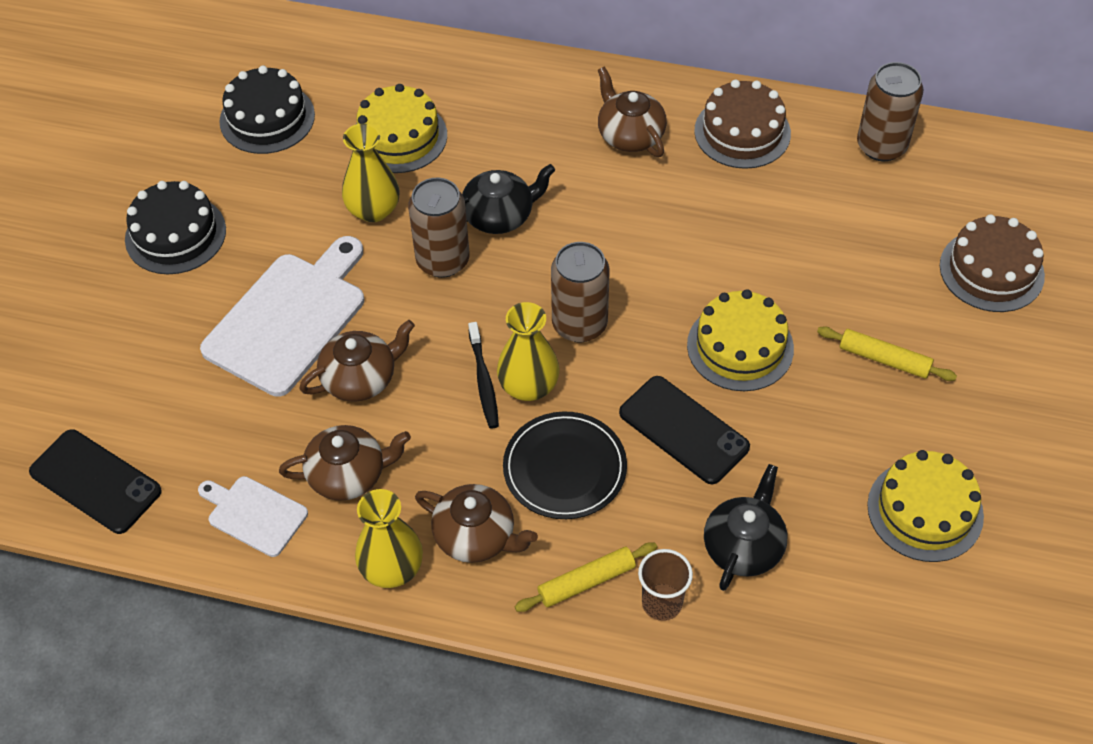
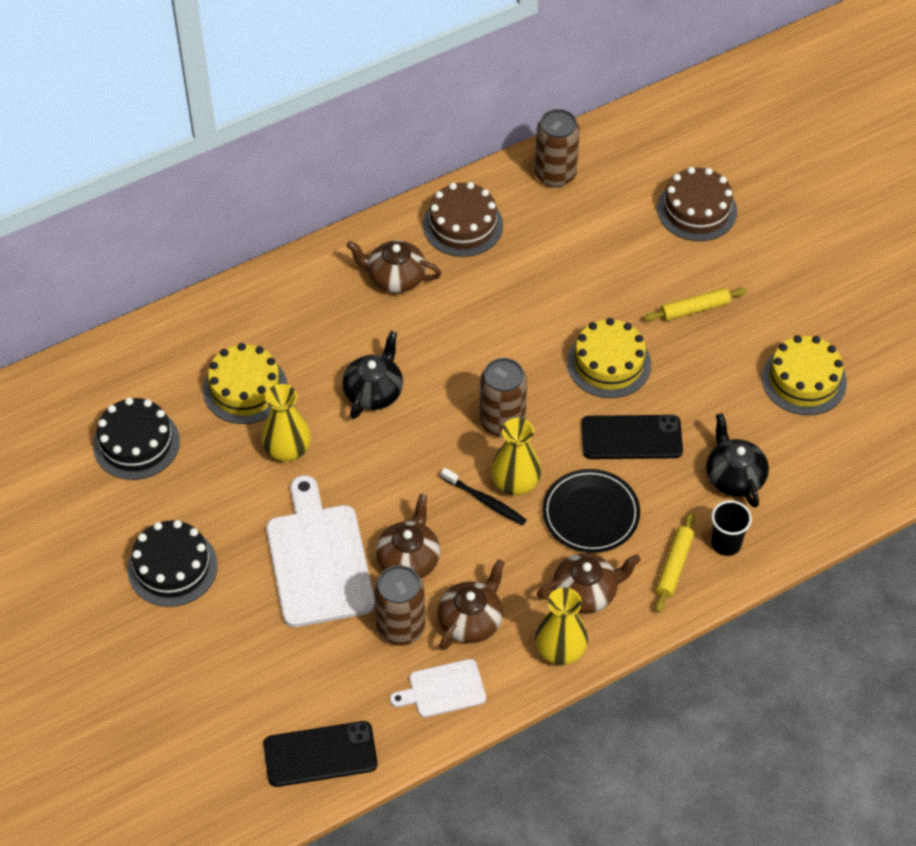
camera: 45 degrees left, 0 degrees up
brown can [408,178,470,278] -> brown can moved to [374,565,425,646]
brown cup [638,549,693,621] -> black cup [711,500,752,556]

